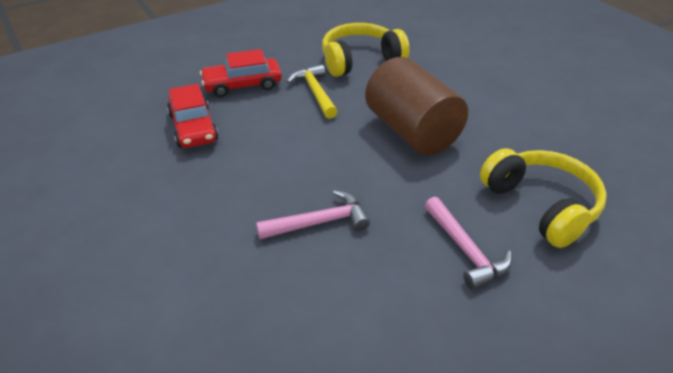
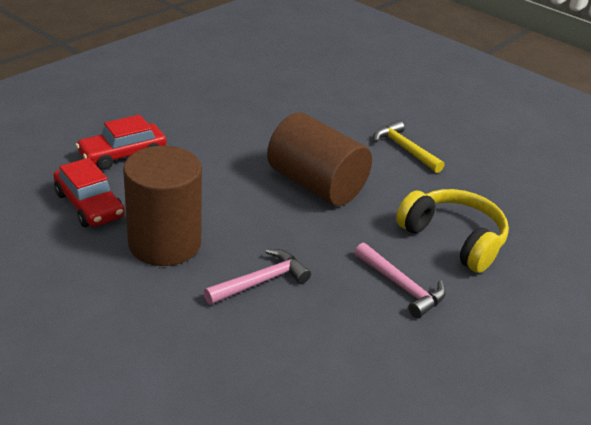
camera: 20 degrees left, 5 degrees down
yellow hammer [286,64,338,119] -> yellow hammer moved to [374,120,444,173]
yellow headphones [322,23,410,77] -> none
none -> brown cylinder [123,146,202,266]

